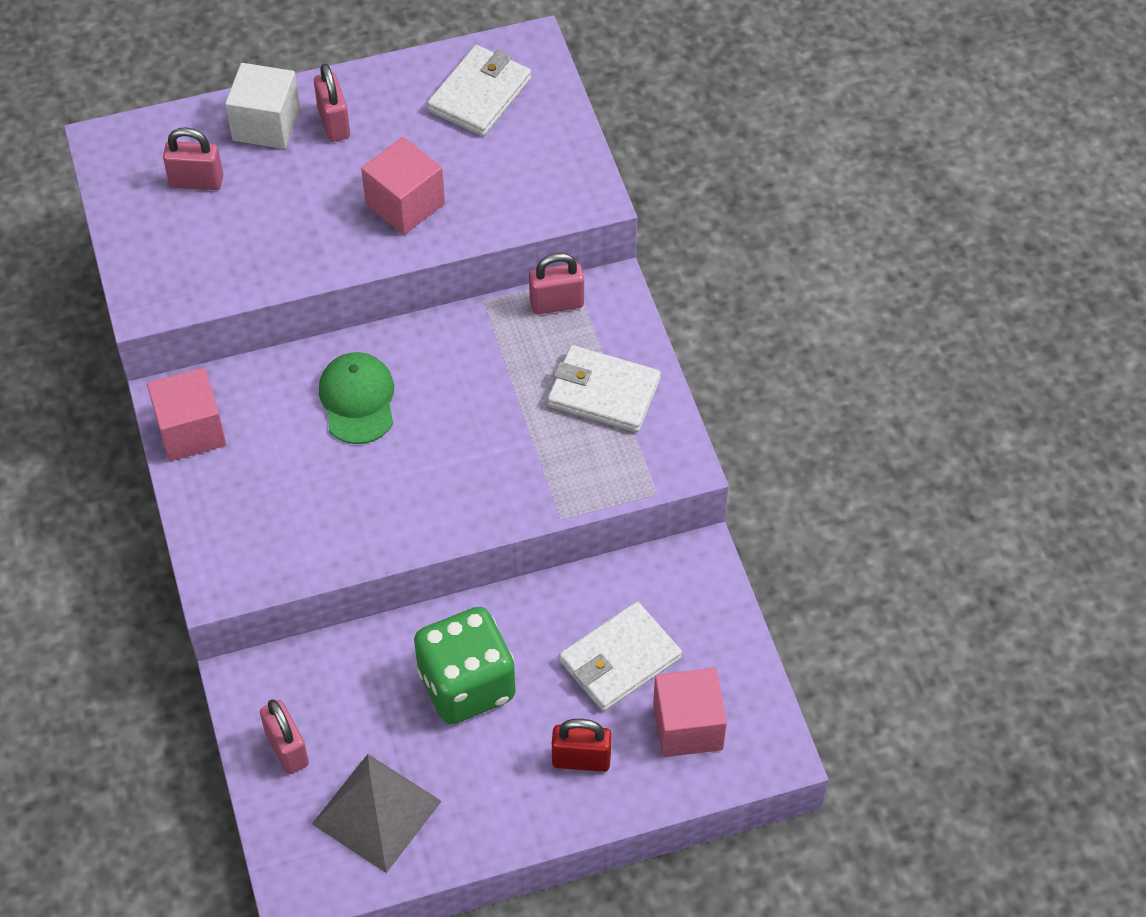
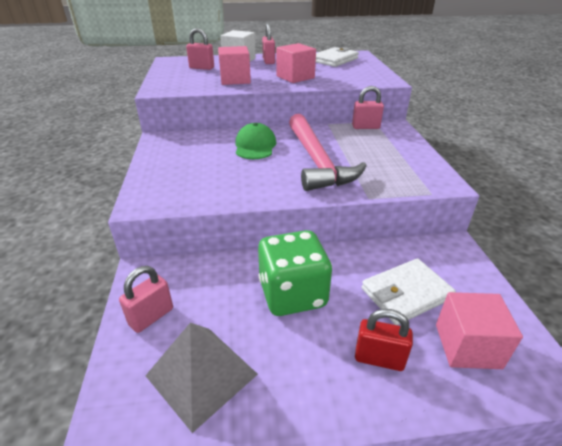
camera: 10 degrees right, 20 degrees down
pink cube [147,367,226,461] -> pink cube moved to [218,46,251,85]
pink padlock [260,699,309,774] -> pink padlock turned 60 degrees clockwise [119,266,173,333]
white wallet [547,345,661,432] -> none
none -> pink hammer [289,114,367,191]

